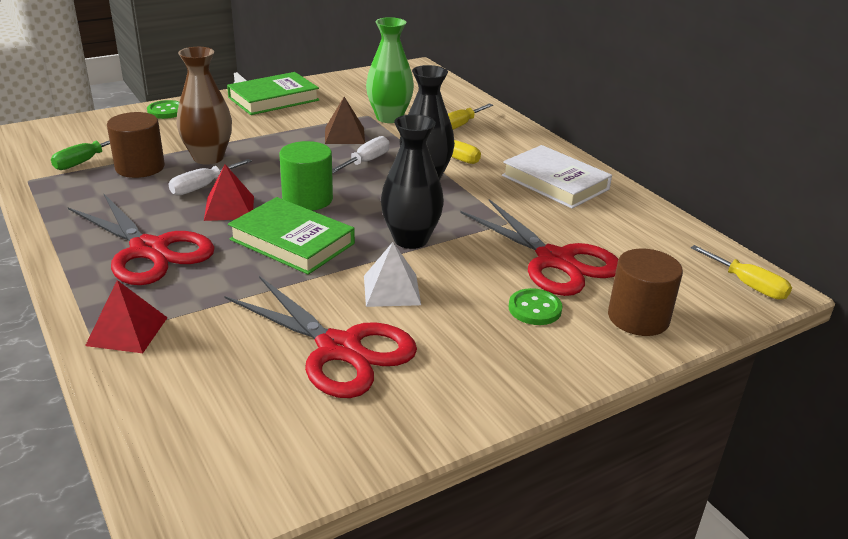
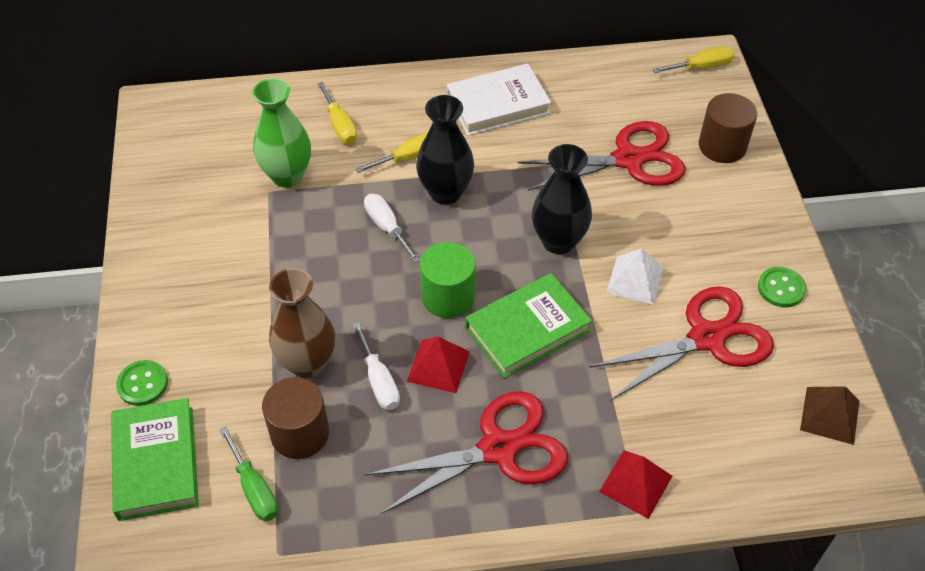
camera: 65 degrees left, 20 degrees up
green book [227,72,319,115] -> green book moved to [111,398,199,521]
brown pyramid [325,97,365,144] -> brown pyramid moved to [800,386,860,445]
green button [509,288,562,325] -> green button moved to [758,267,806,307]

